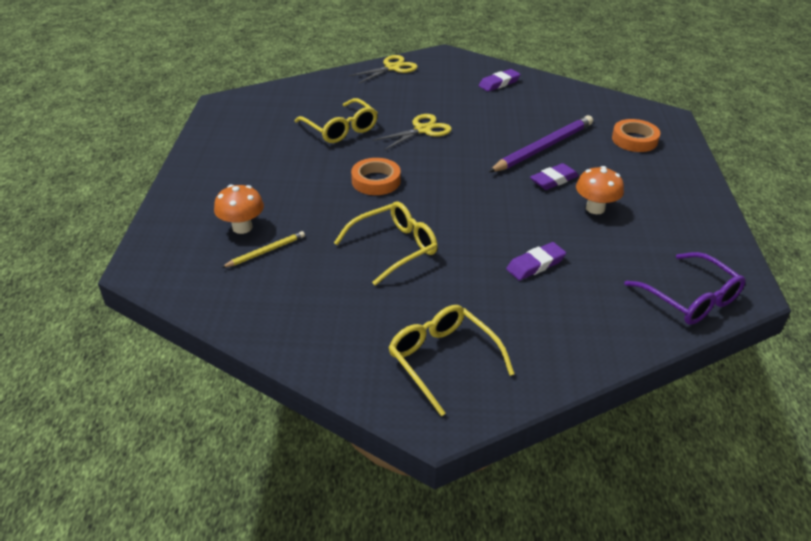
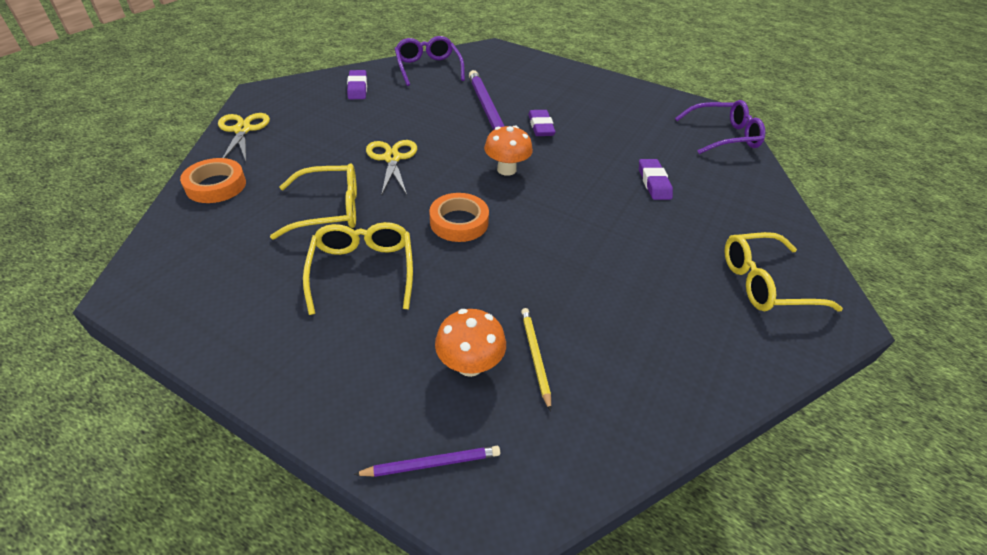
camera: 65 degrees left, 5 degrees up
yellow glasses [334,201,438,286] -> yellow glasses moved to [303,222,413,315]
orange mushroom [576,166,624,214] -> orange mushroom moved to [484,126,533,176]
orange tape [612,119,660,152] -> orange tape moved to [180,158,246,203]
none -> purple pencil [353,446,500,477]
none -> purple glasses [395,36,465,86]

